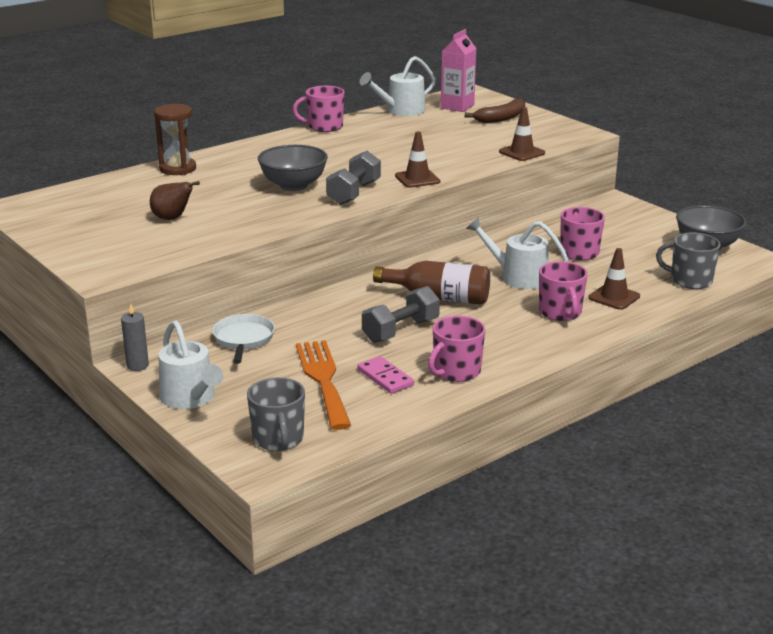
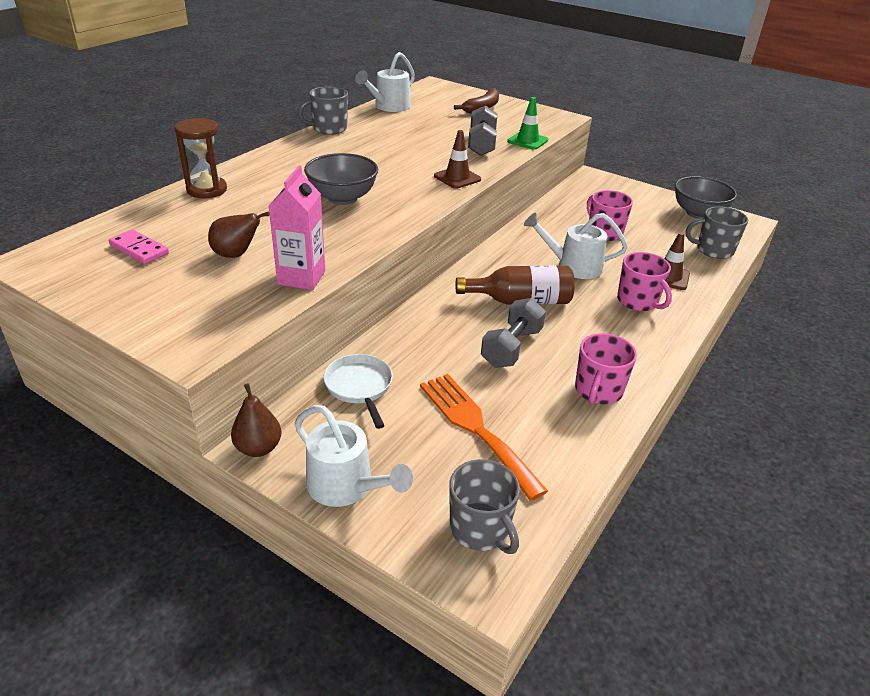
camera: 20 degrees left, 10 degrees up
grey candle [121,304,149,371] -> brown pear [231,383,281,457]
pink mug [293,86,344,132] -> grey mug [298,86,348,135]
grey dumbbell [326,151,381,205] -> grey dumbbell moved to [468,105,497,156]
pink domino [358,356,414,394] -> pink domino moved to [109,229,169,264]
pink carton [441,29,477,112] -> pink carton moved to [269,165,325,290]
brown traffic cone [499,107,545,161] -> green traffic cone [507,97,548,150]

